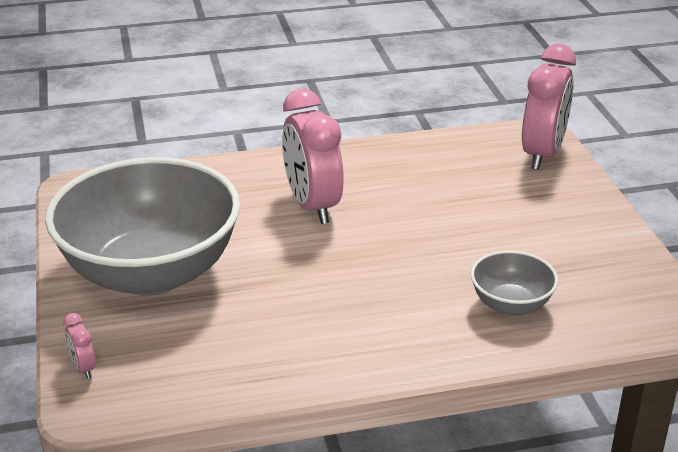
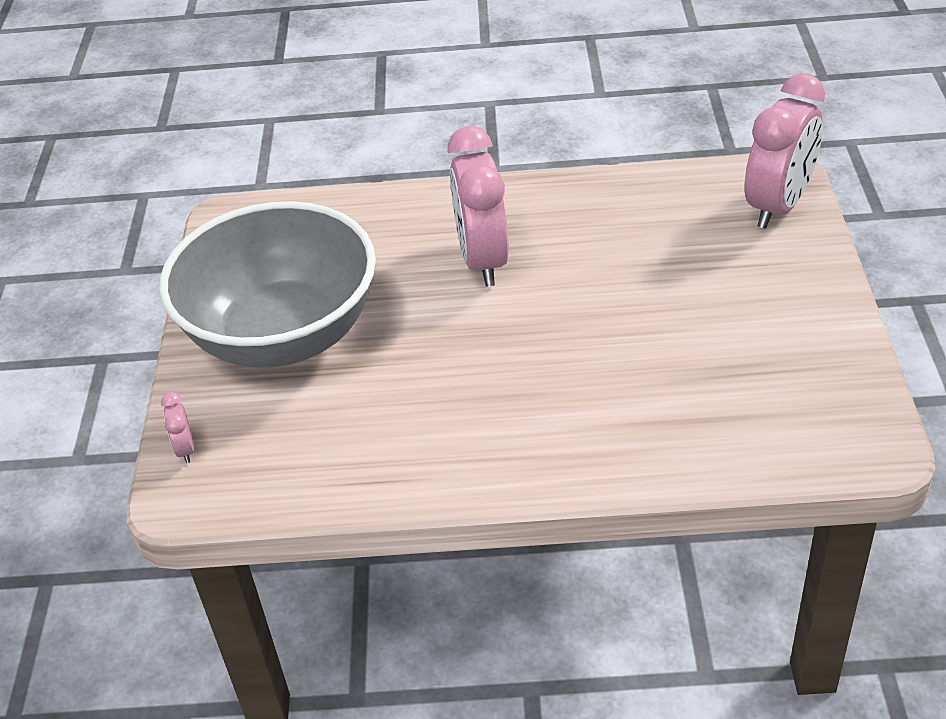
camera: 15 degrees right, 10 degrees up
grey bowl [471,250,558,316] -> none

